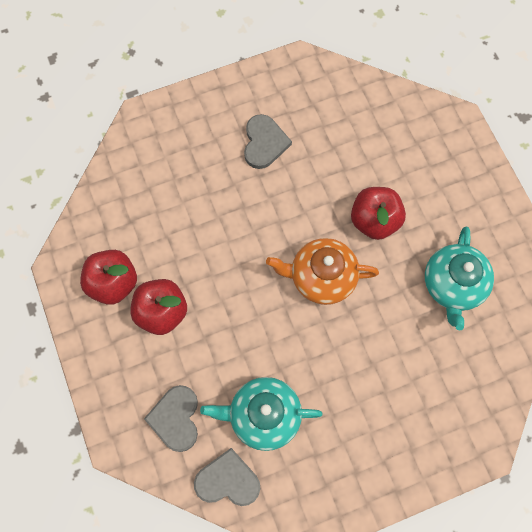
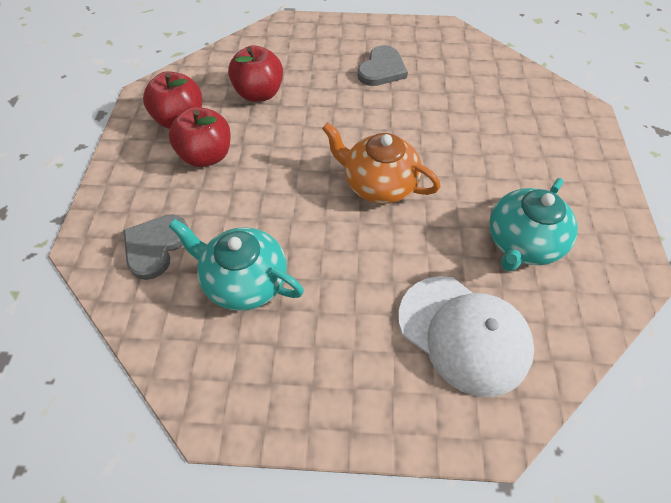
camera: 25 degrees right, 15 degrees down
grey heart [194,448,260,506] -> none
red apple [351,187,406,240] -> red apple moved to [228,45,283,102]
none -> white cap [398,276,534,397]

